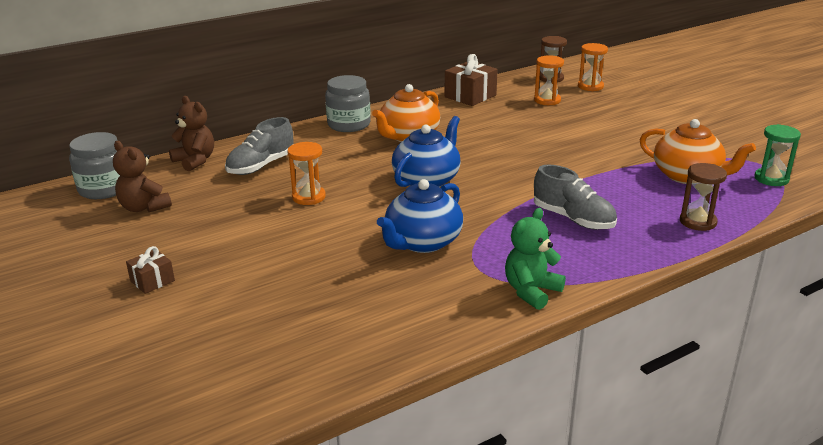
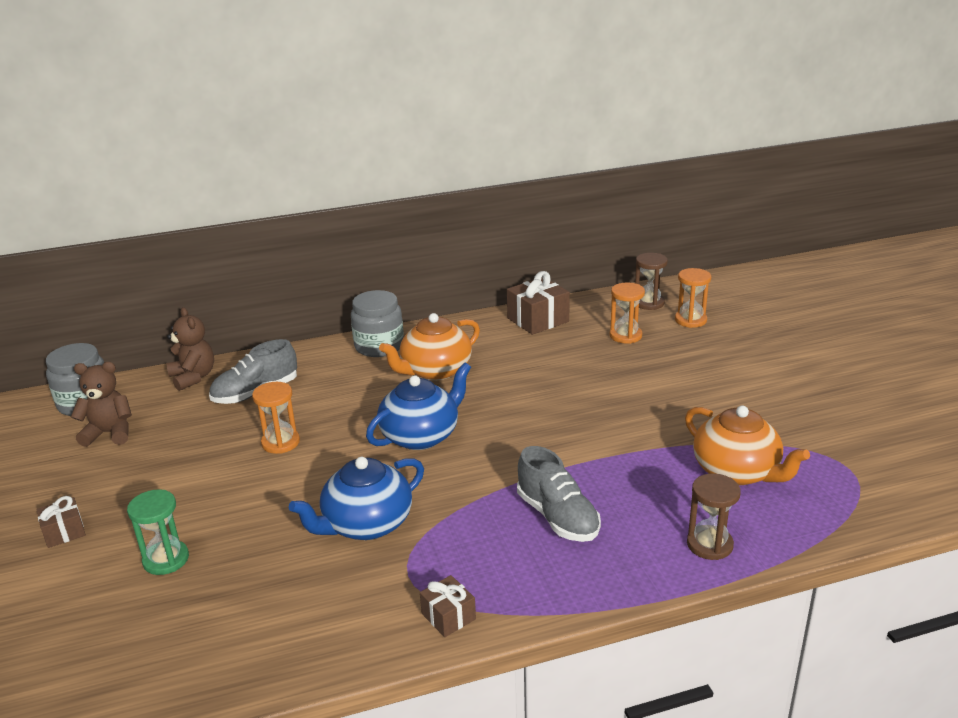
camera: 15 degrees right, 0 degrees up
brown teddy bear [113,141,172,212] -> brown teddy bear turned 120 degrees clockwise [71,362,132,447]
green teddy bear [505,208,566,310] -> brown gift [420,575,476,637]
green hourglass [754,124,801,186] -> green hourglass moved to [127,489,189,575]

